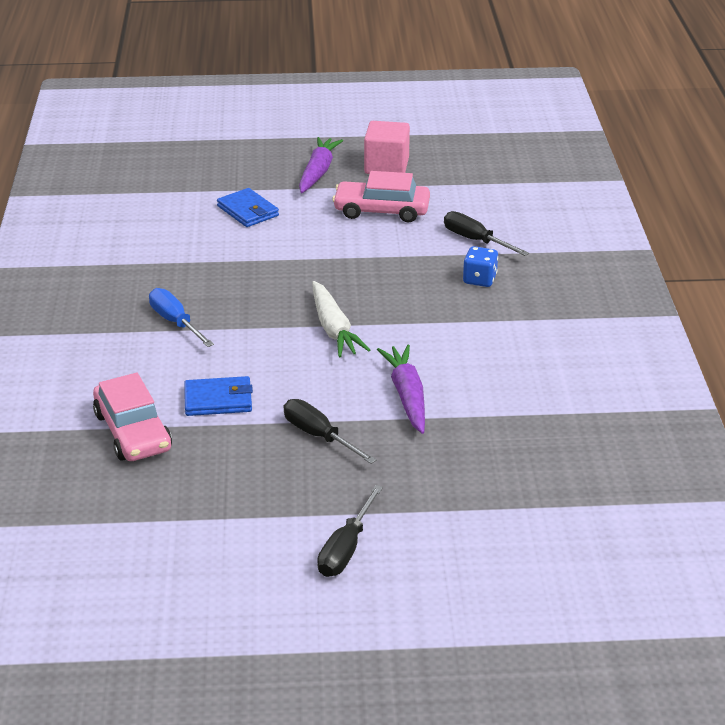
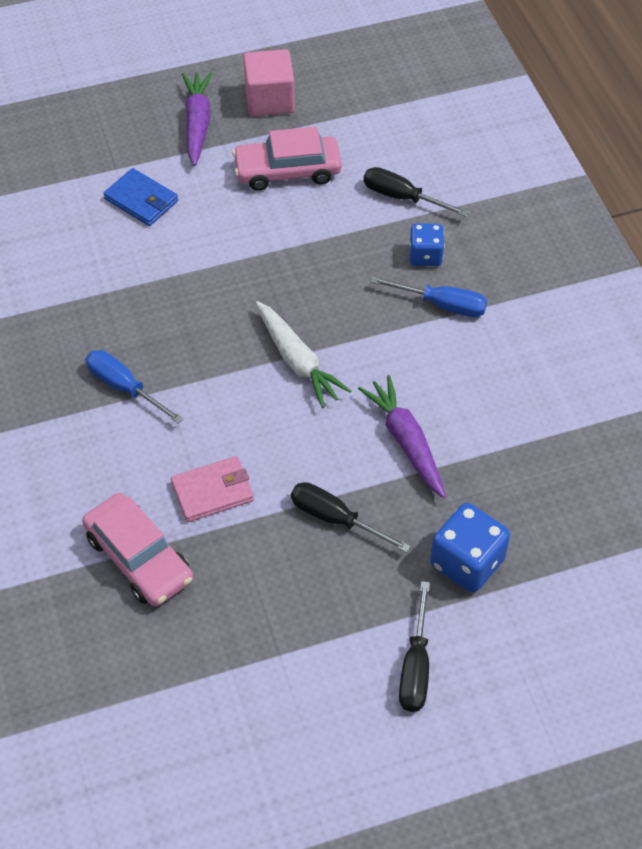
camera: 15 degrees left, 20 degrees up
blue wallet [184,376,253,416] -> pink wallet [171,456,254,522]
none -> blue screwdriver [370,276,487,317]
none -> blue dice [430,503,510,593]

